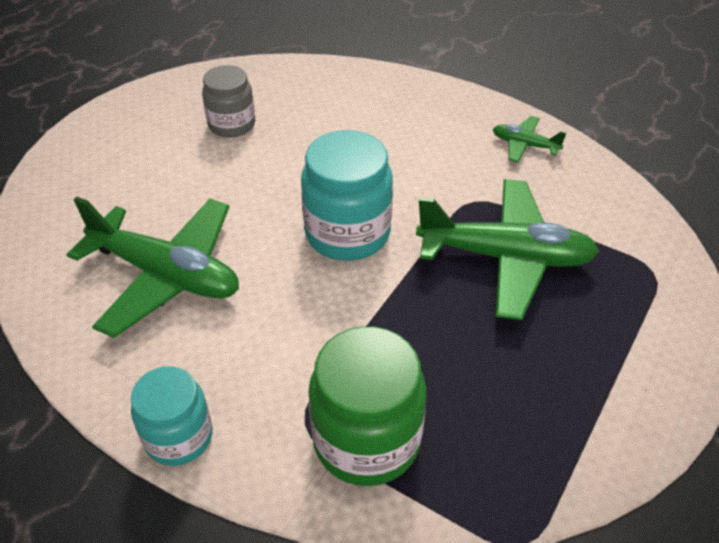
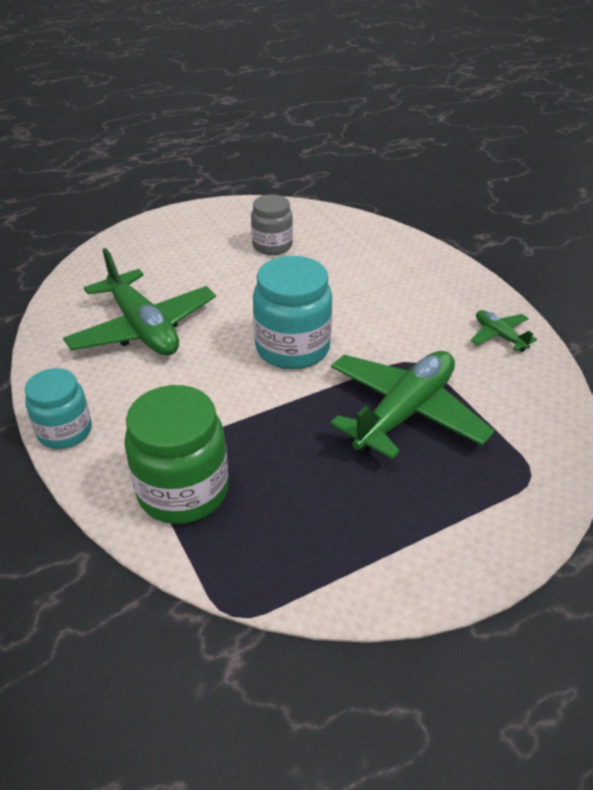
camera: 30 degrees right, 5 degrees down
green plane [416,179,599,320] -> green plane turned 90 degrees counterclockwise [330,351,494,460]

